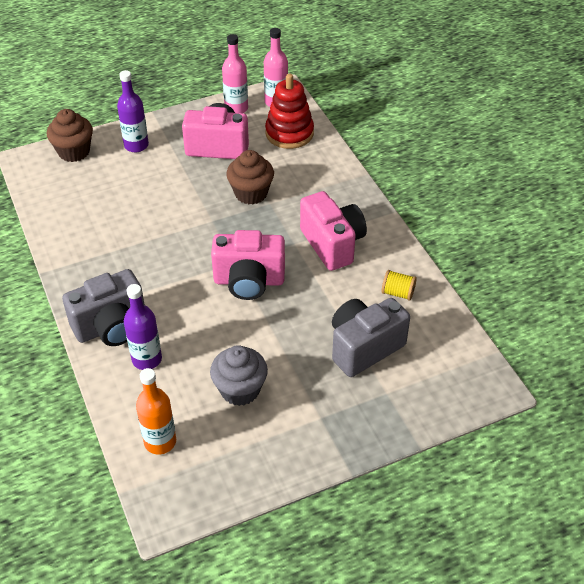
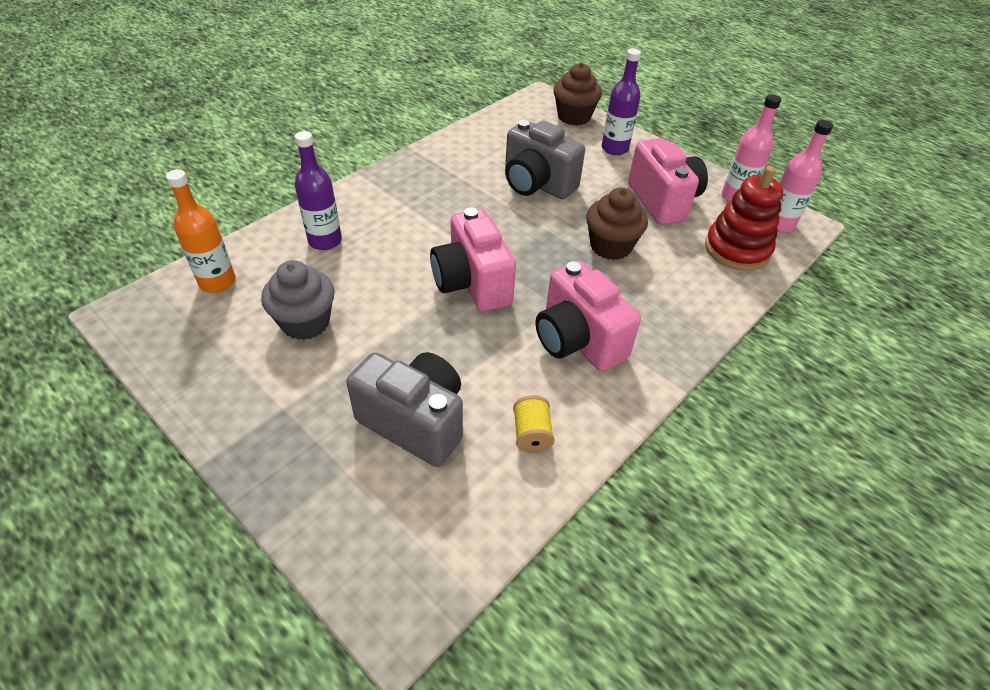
camera: 65 degrees right, 0 degrees up
grey camera [62,269,145,346] -> grey camera moved to [505,120,585,199]
pink camera [300,191,367,271] -> pink camera turned 105 degrees clockwise [536,261,641,371]

